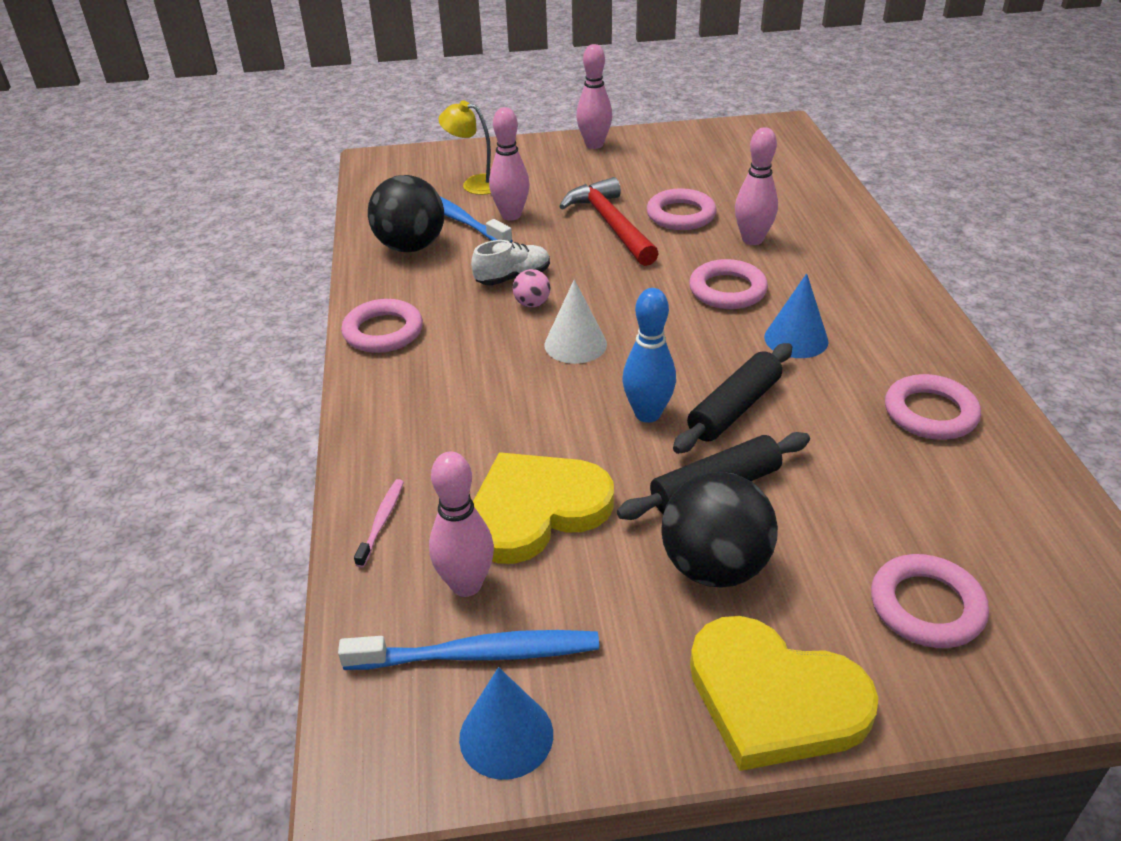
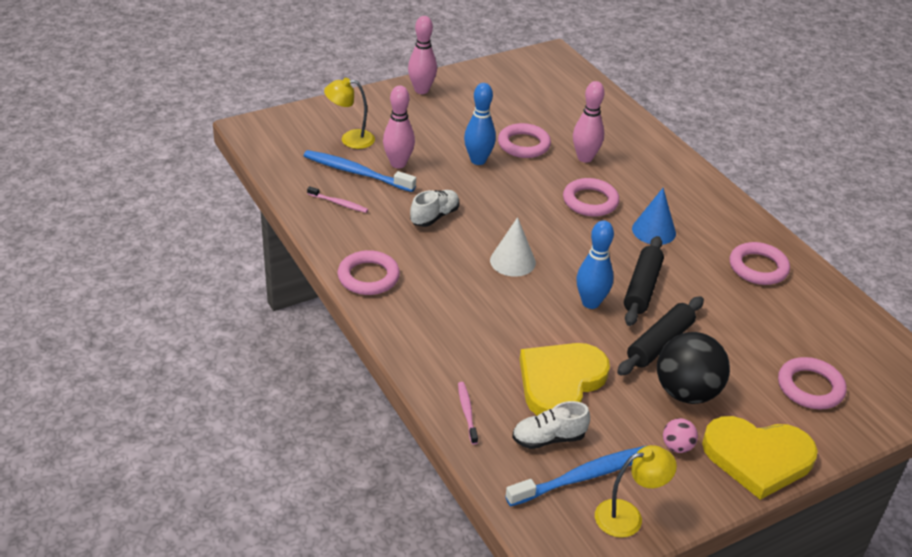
camera: 25 degrees left, 0 degrees up
black ball [368,175,444,252] -> pink toothbrush [307,186,368,213]
pink bowling pin [429,452,494,597] -> white shoe [512,401,590,449]
blue cone [459,667,553,780] -> yellow lamp [595,445,677,538]
pink ball [513,269,550,307] -> pink ball moved to [663,418,698,453]
red hammer [559,177,659,266] -> blue bowling pin [464,83,496,165]

